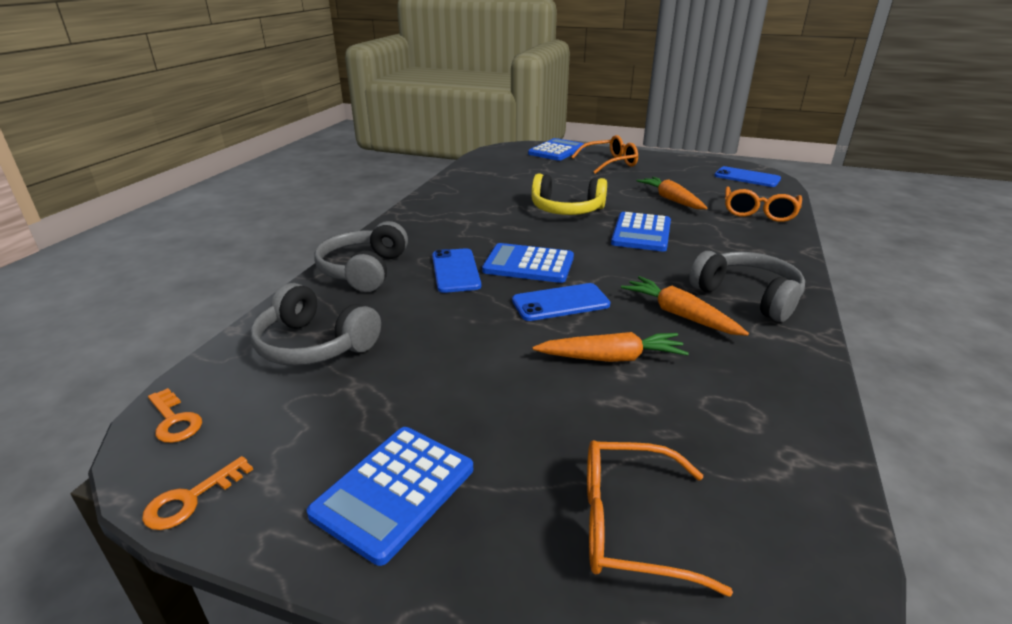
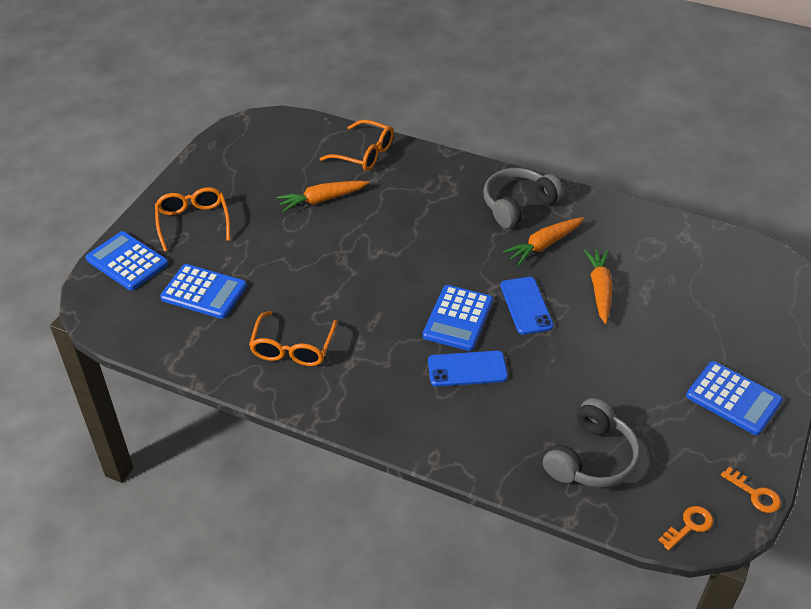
camera: 85 degrees left, 15 degrees up
grey headphones [314,221,408,292] -> none
yellow headphones [532,173,607,215] -> none
orange glasses [587,440,733,597] -> orange glasses moved to [249,311,337,366]
blue calculator [611,212,671,251] -> blue calculator moved to [160,264,247,319]
blue phone [714,166,781,187] -> none

